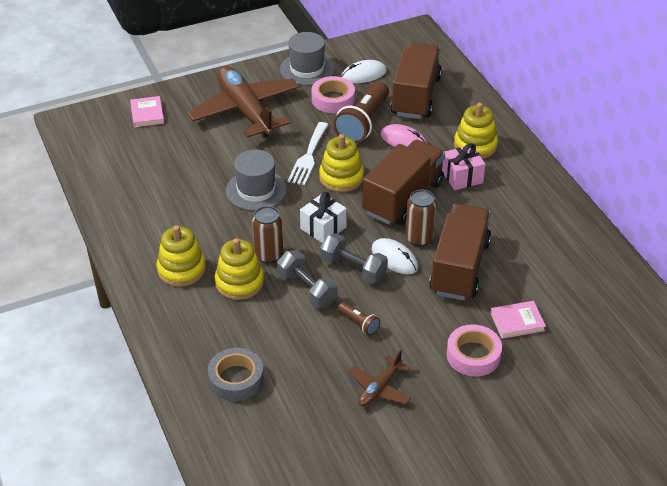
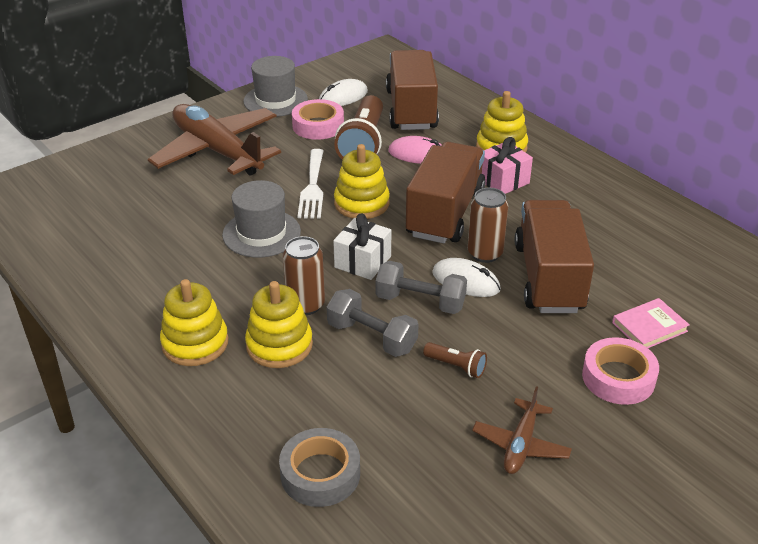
camera: 15 degrees left, 5 degrees down
pink book [130,96,164,128] -> none

